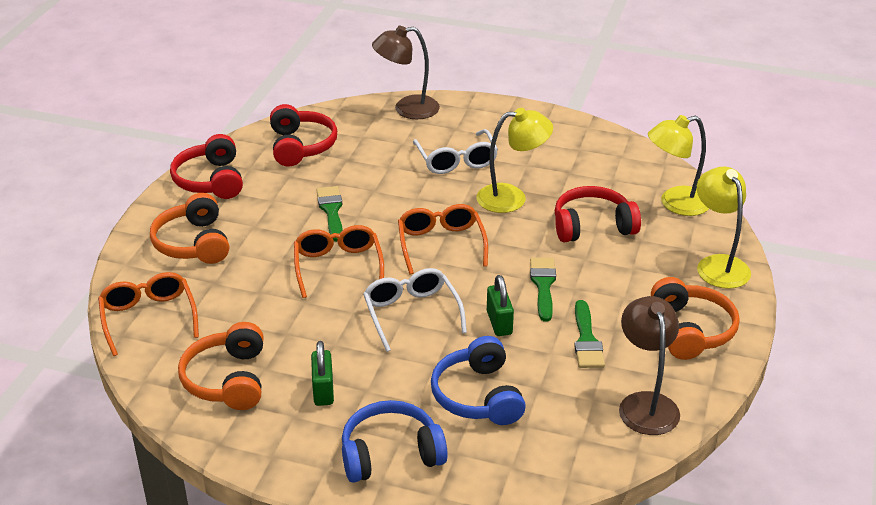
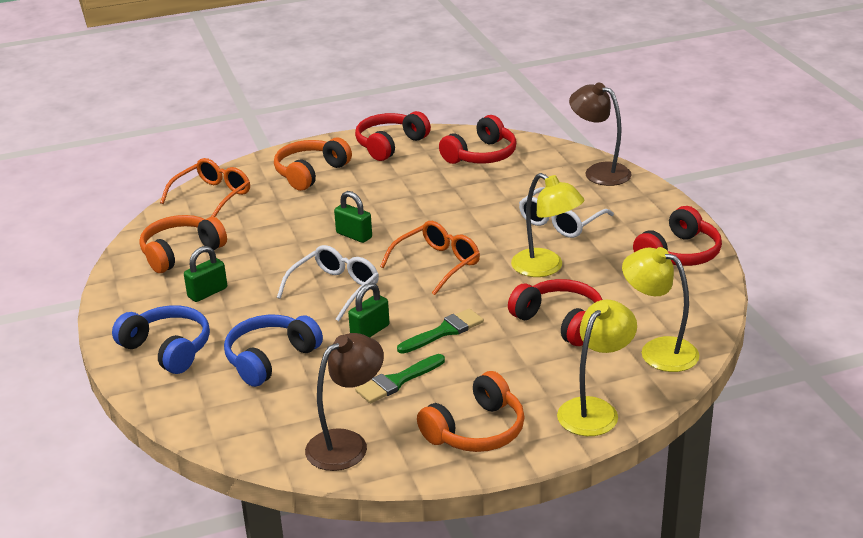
camera: 55 degrees right, 5 degrees down
orange glasses [294,225,384,298] -> green padlock [334,191,372,243]
green brush [316,186,343,242] -> none
none -> red headphones [633,206,722,266]

